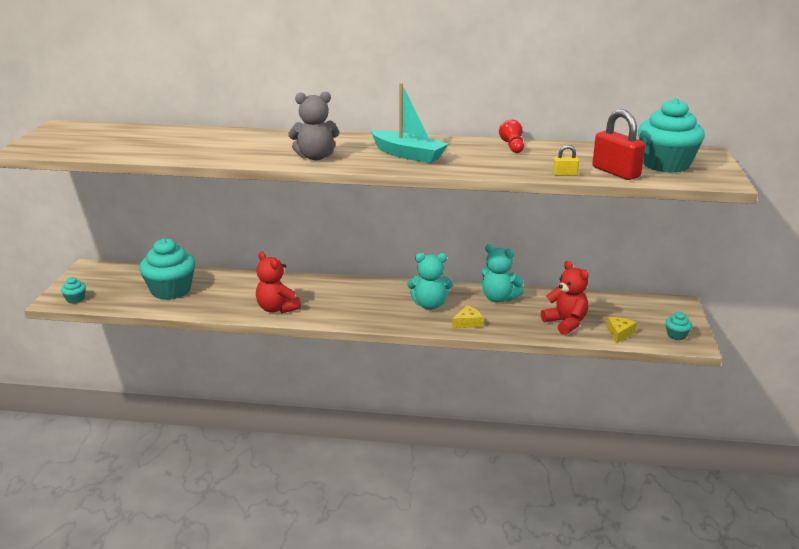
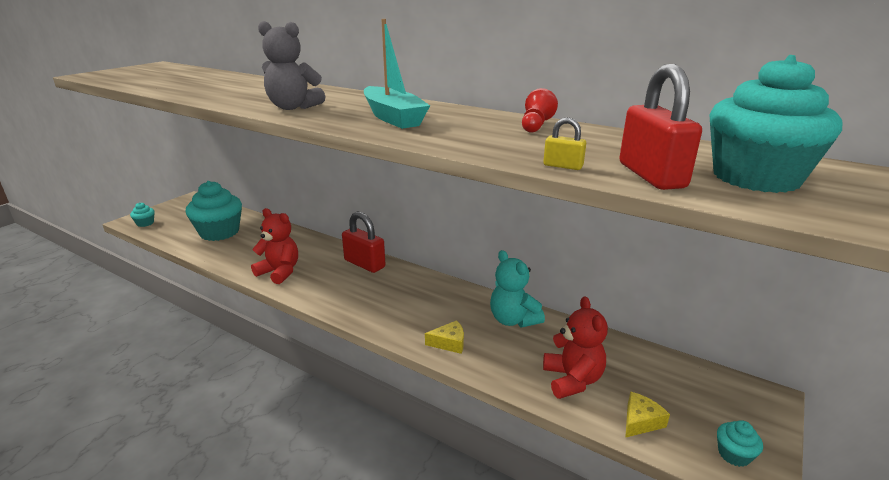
camera: 25 degrees right, 0 degrees up
red teddy bear [256,252,301,314] -> red teddy bear turned 135 degrees clockwise [251,208,298,284]
turquoise teddy bear [407,253,453,310] -> none
none -> red padlock [342,212,385,273]

